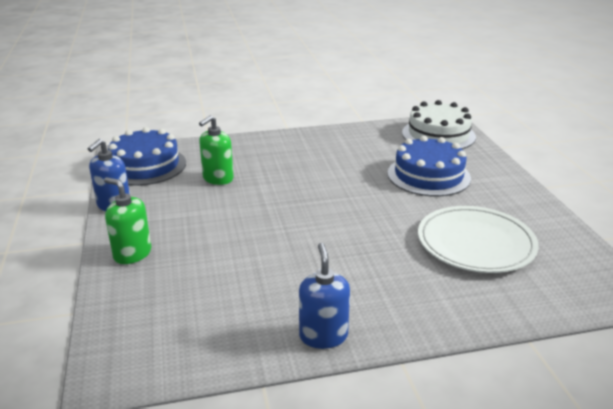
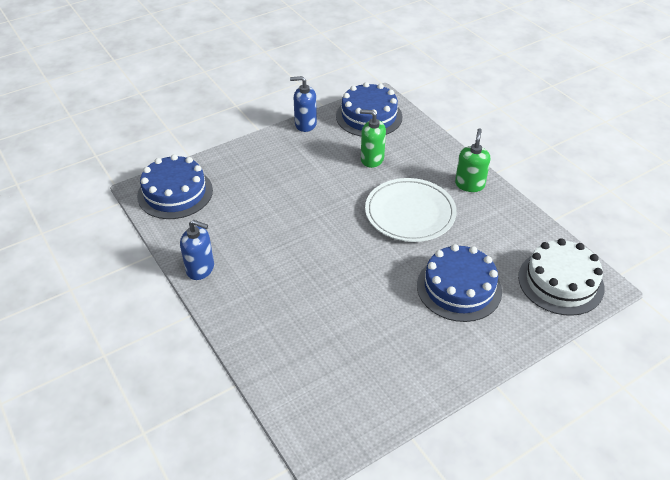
camera: 70 degrees right, 15 degrees up
green soap dispenser [104,177,151,264] -> green soap dispenser moved to [455,129,490,192]
blue soap dispenser [299,243,350,349] -> blue soap dispenser turned 45 degrees clockwise [180,220,214,280]
white plate [418,206,539,273] -> white plate moved to [365,178,457,242]
none -> blue cake [137,154,213,219]

